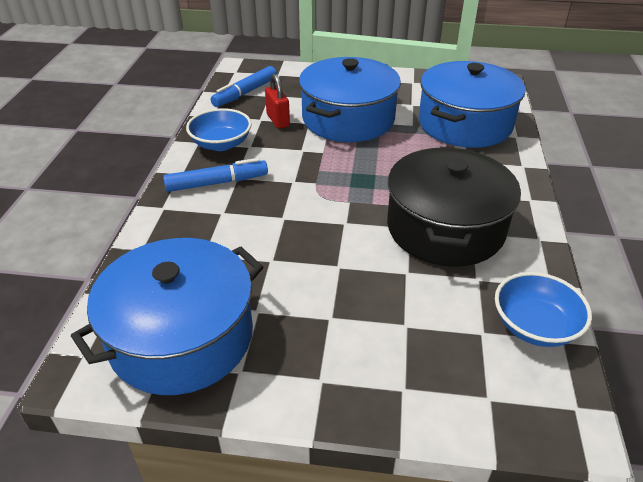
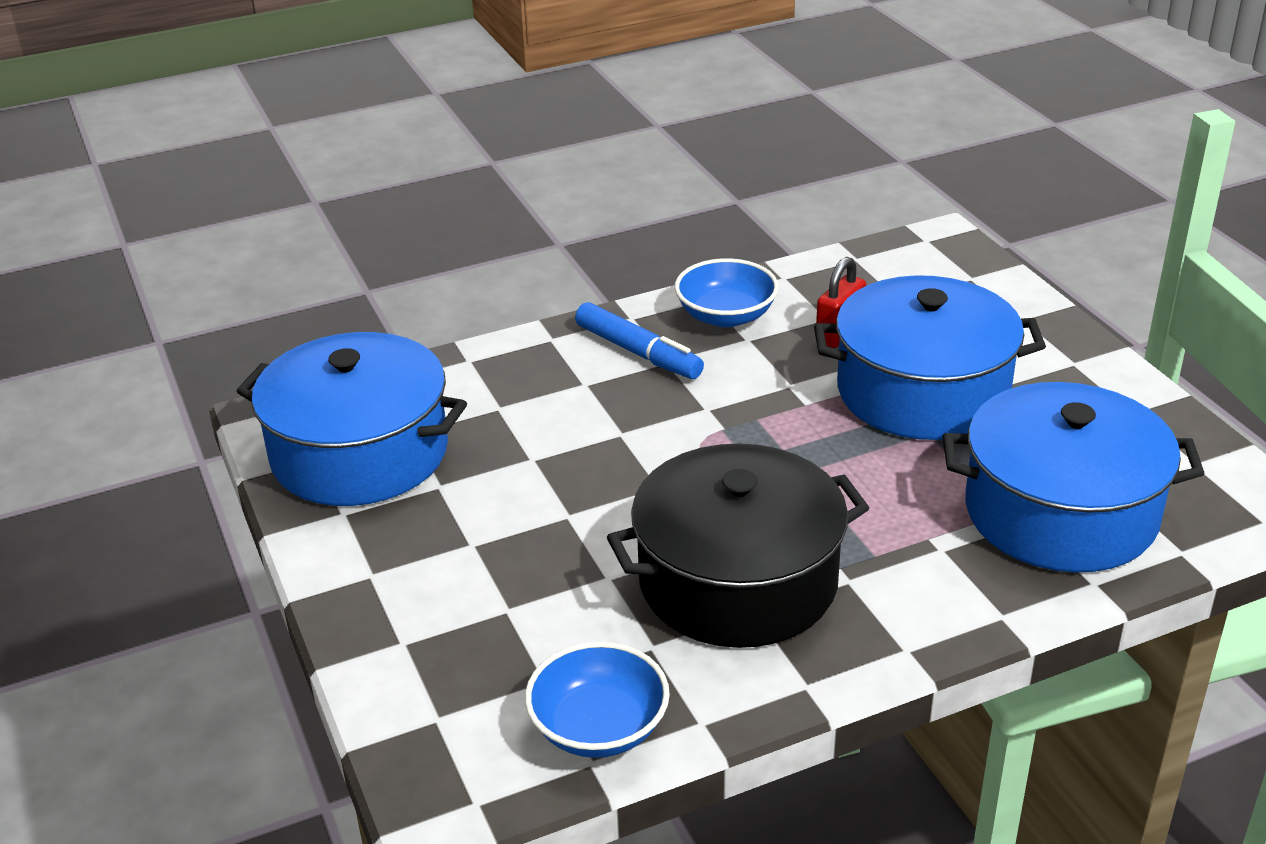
camera: 60 degrees right, 5 degrees down
blue marker [211,66,277,107] -> none

